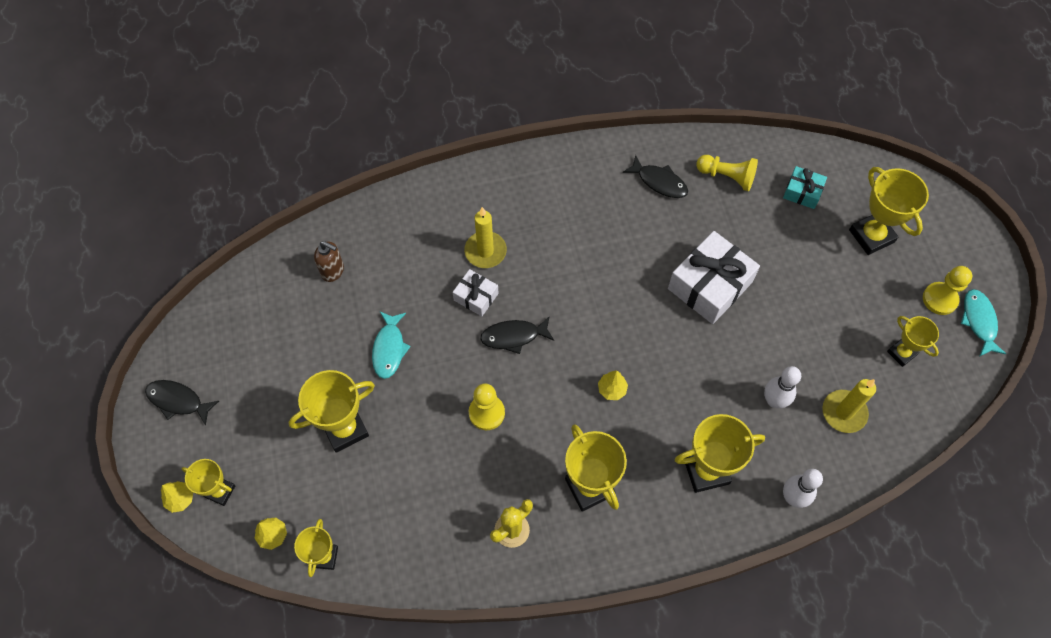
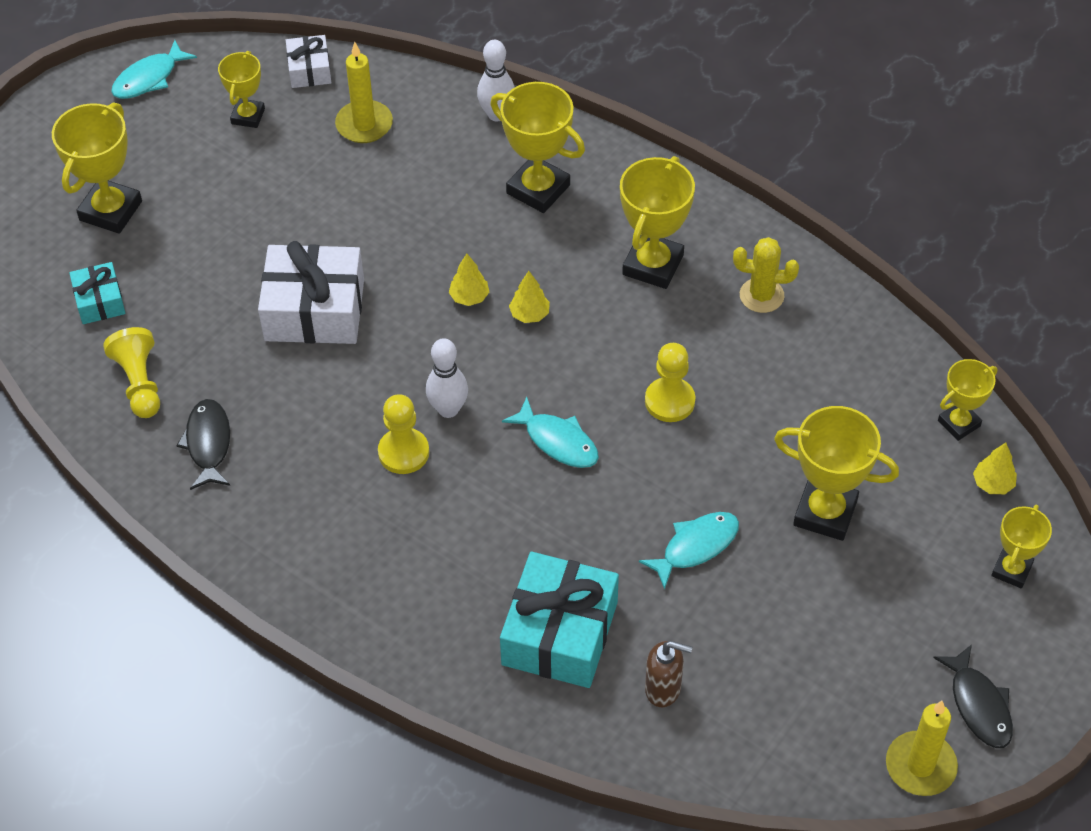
camera: 130 degrees left, 10 degrees down
yellow tree [161,481,193,513] -> yellow tree moved to [449,253,489,306]
yellow trophy [182,459,236,506] -> yellow trophy turned 45 degrees clockwise [992,505,1052,588]
brown soap dispenser [314,241,344,282] -> brown soap dispenser turned 120 degrees clockwise [645,641,692,707]
white gift [453,269,499,316] -> white gift moved to [286,35,331,88]
yellow candle [464,207,507,268] -> yellow candle moved to [886,701,958,796]
black fish [480,316,554,354] -> turquoise fish [502,397,599,468]
white bowling pin [764,366,801,408] -> white bowling pin moved to [426,338,468,418]
yellow pawn [923,266,972,315] -> yellow pawn moved to [378,394,429,474]
none -> turquoise gift [500,552,619,688]

